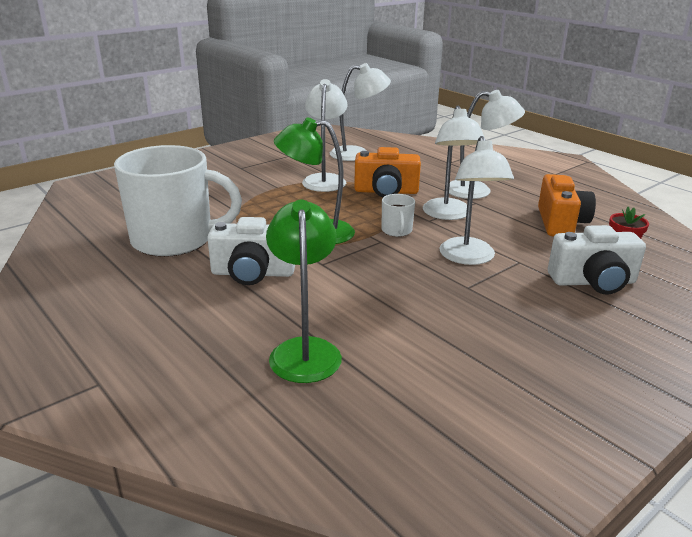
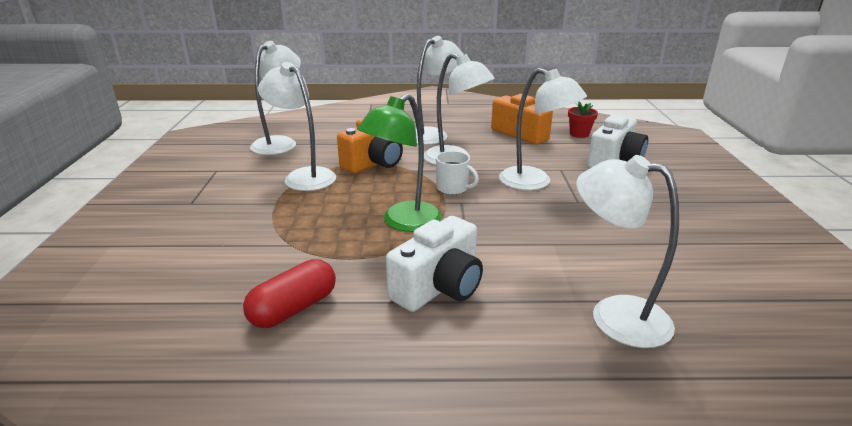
camera: 50 degrees left, 0 degrees up
white mug [114,145,242,257] -> red capsule [243,259,336,328]
green lamp [266,200,342,383] -> white lamp [576,155,679,348]

